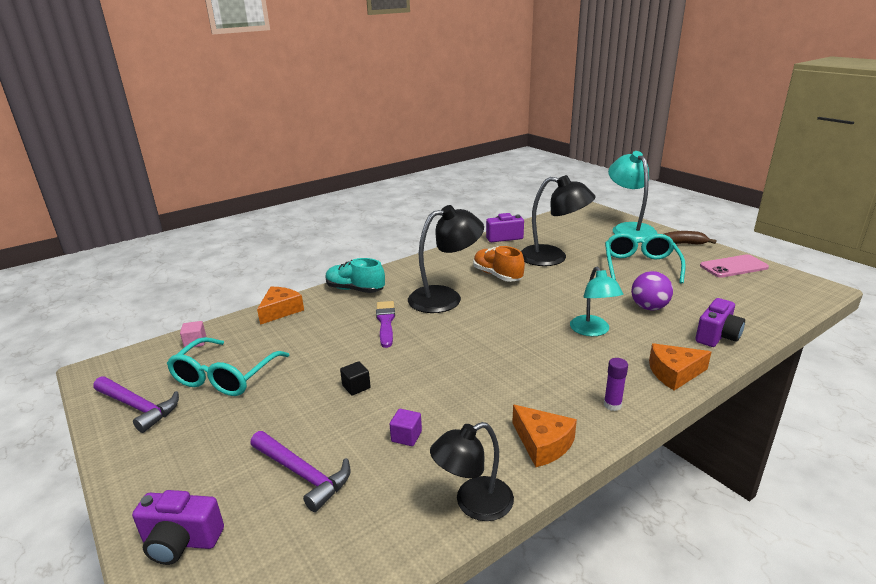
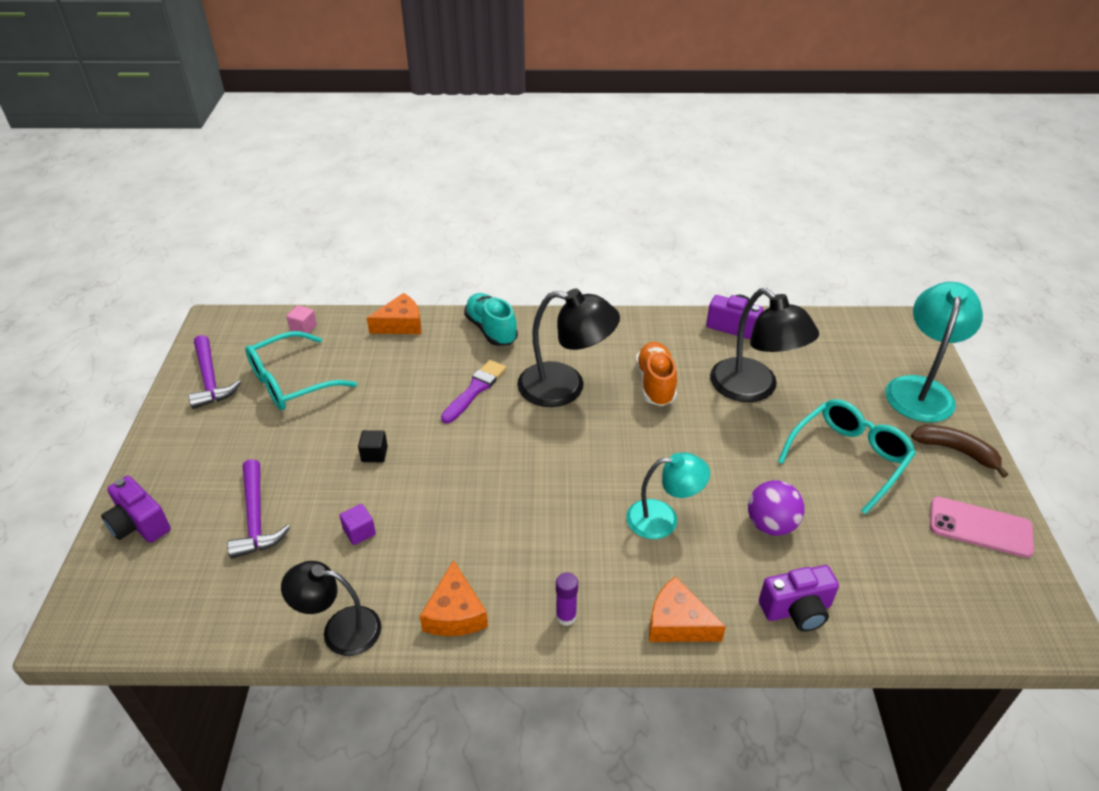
camera: 35 degrees right, 15 degrees up
turquoise lamp [570,267,623,336] -> turquoise lamp turned 120 degrees counterclockwise [626,452,710,539]

